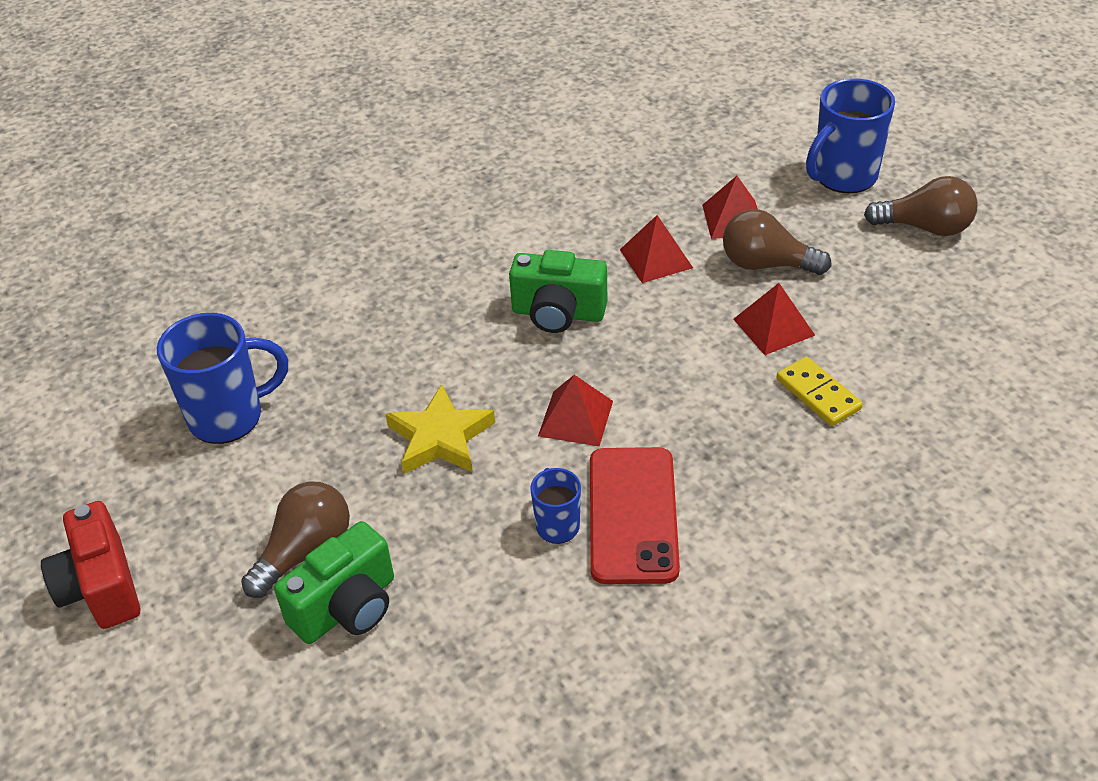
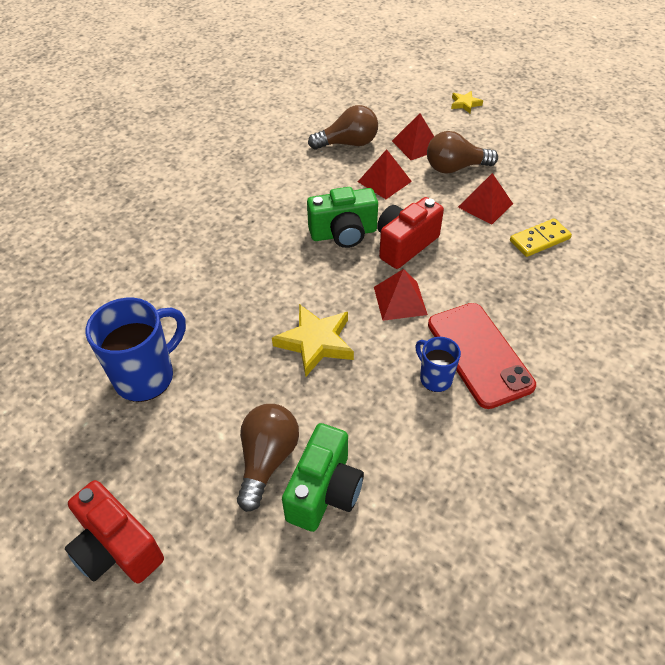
camera: 25 degrees left, 5 degrees up
yellow domino [776,357,863,426] -> yellow domino turned 60 degrees counterclockwise [510,218,572,257]
blue mug [806,78,895,193] -> yellow star [451,91,483,113]
brown light bulb [864,176,978,236] -> brown light bulb moved to [308,105,378,150]
none -> red camera [377,197,444,269]

